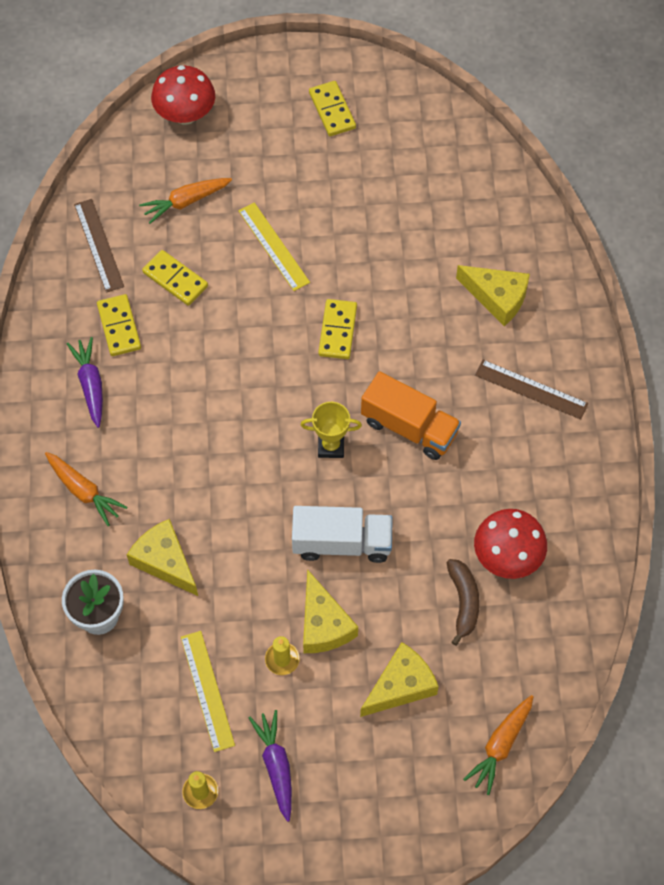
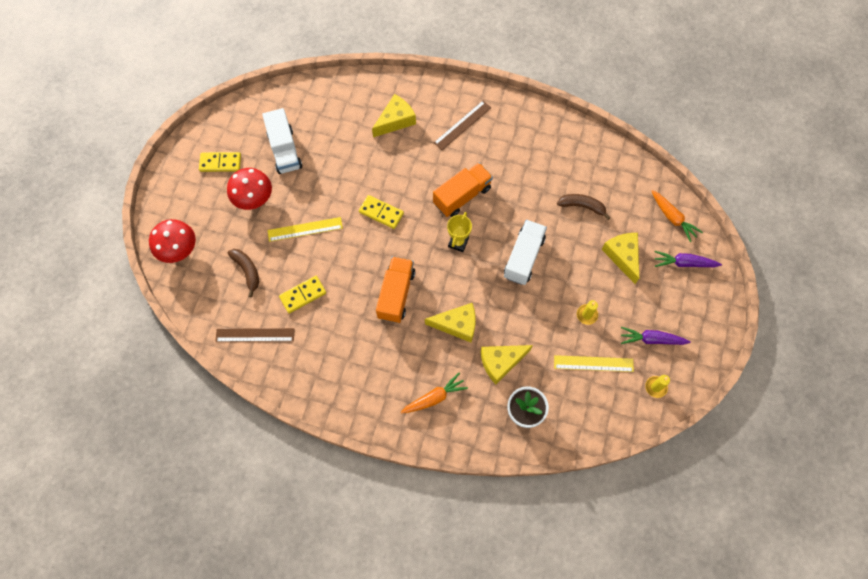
camera: 70 degrees left, 5 degrees up
purple carrot [67,337,103,428] -> purple carrot moved to [655,251,722,267]
yellow domino [97,294,141,356] -> none
orange carrot [139,178,232,224] -> brown banana [228,249,259,297]
yellow cheese [303,569,358,653] -> yellow cheese moved to [425,303,476,343]
red mushroom [474,509,547,579] -> red mushroom moved to [227,168,272,210]
none -> white truck [262,108,302,174]
none -> orange truck [376,256,415,323]

